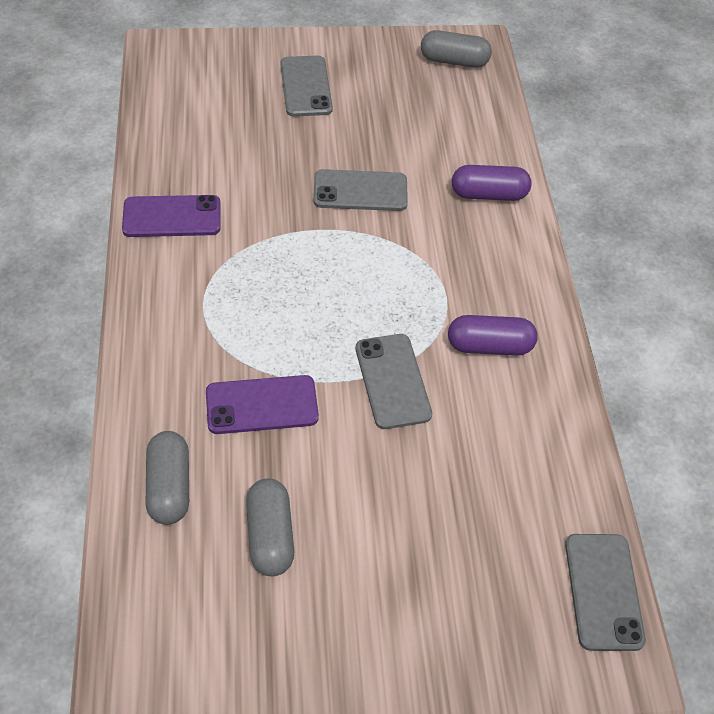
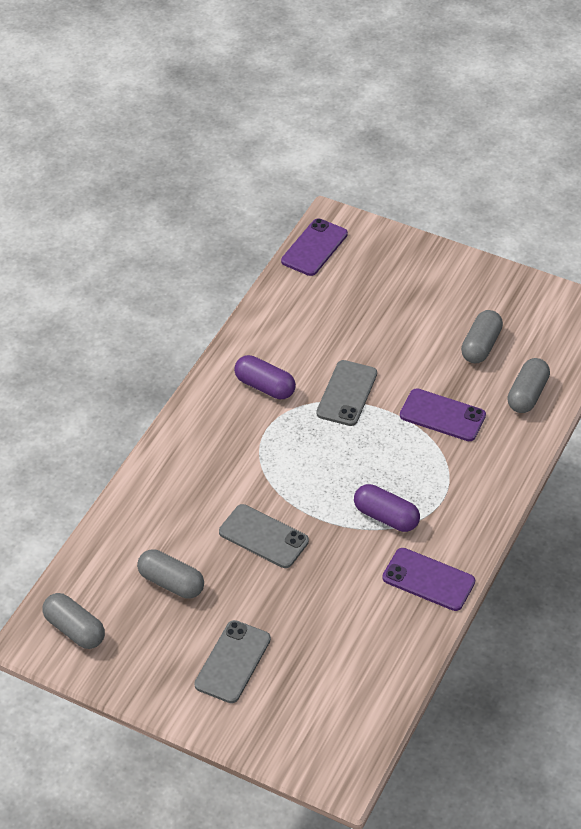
camera: 145 degrees left, 5 degrees down
purple capsule [452,165,531,201] -> purple capsule moved to [354,484,420,532]
grey phone [565,534,646,651] -> purple phone [281,218,348,276]
none -> grey capsule [137,549,204,599]

